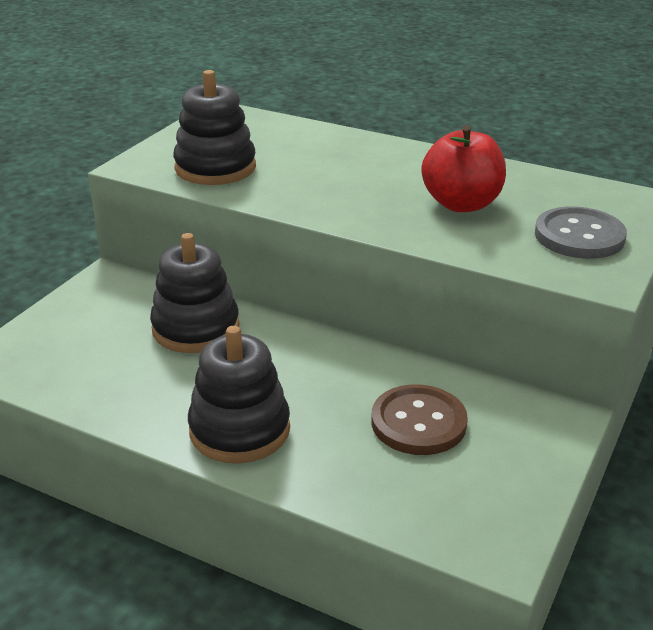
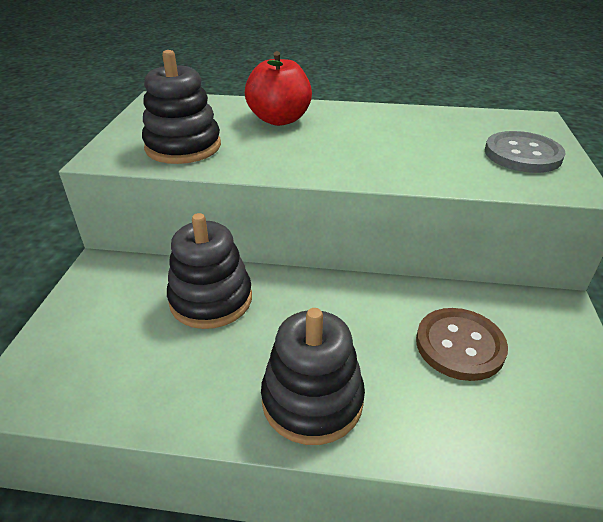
camera: 20 degrees left, 5 degrees up
red apple [421,125,506,212] -> red apple moved to [245,51,312,126]

